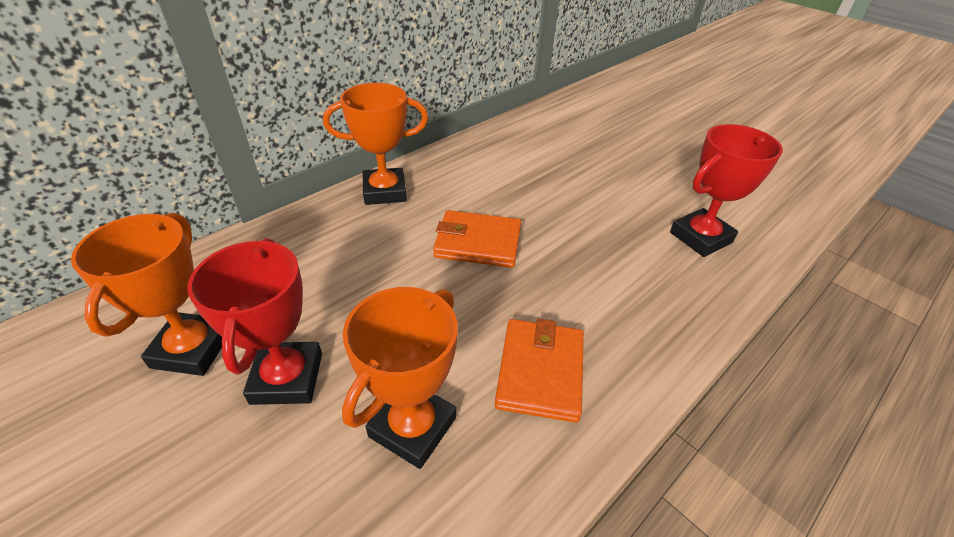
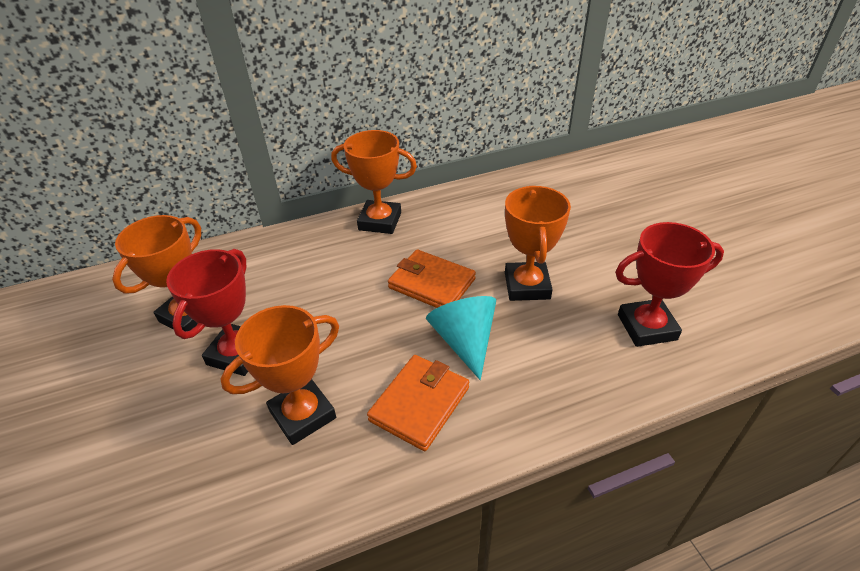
camera: 25 degrees right, 0 degrees up
none -> turquoise cone [426,296,496,380]
none -> orange trophy [505,186,571,301]

